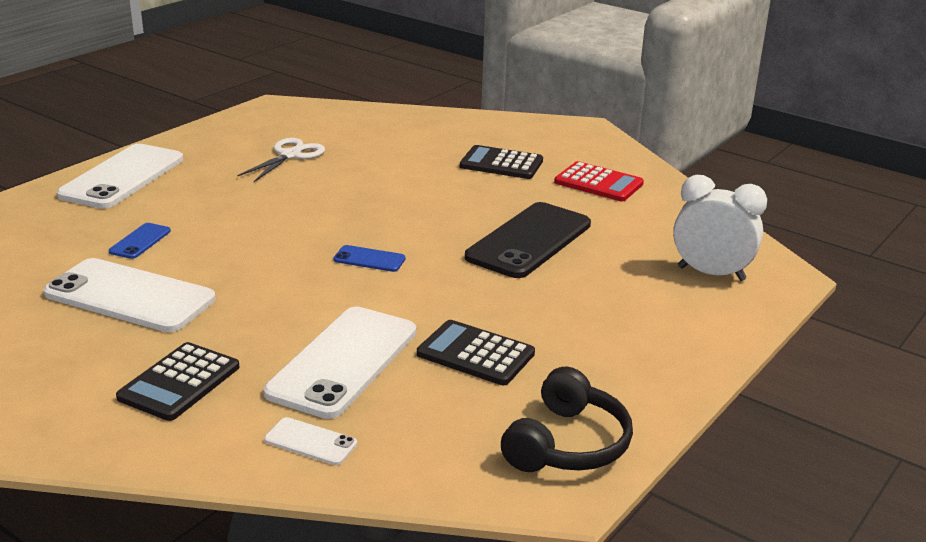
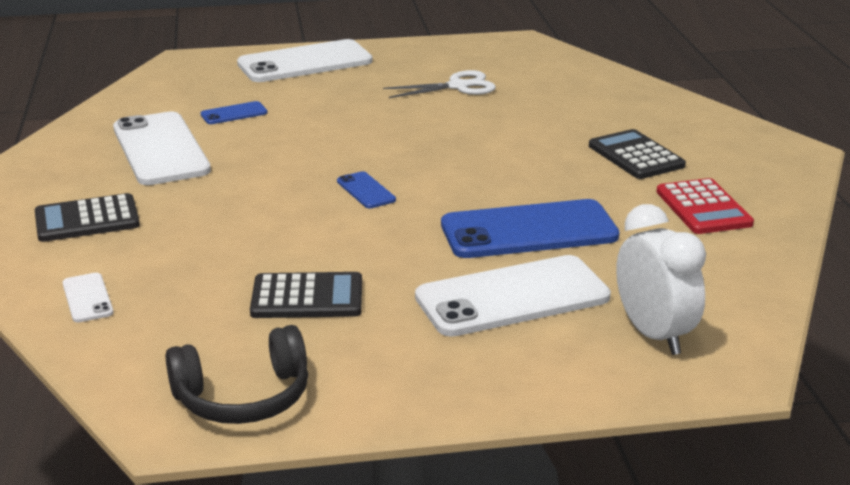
camera: 45 degrees right, 0 degrees up
white phone [264,307,416,419] -> white phone moved to [415,255,611,337]
black calculator [417,320,535,385] -> black calculator turned 105 degrees clockwise [250,272,362,318]
black phone [465,202,591,278] -> blue phone [441,199,619,258]

